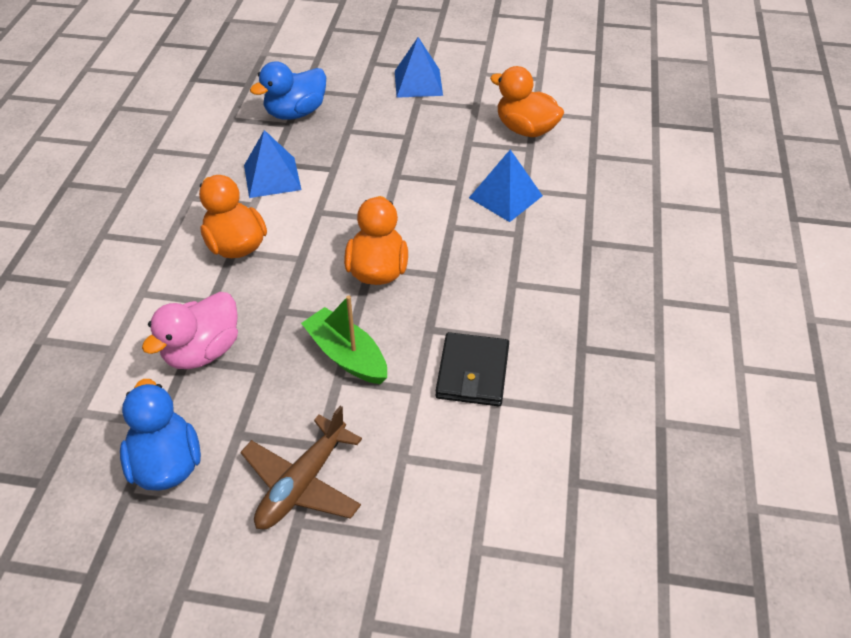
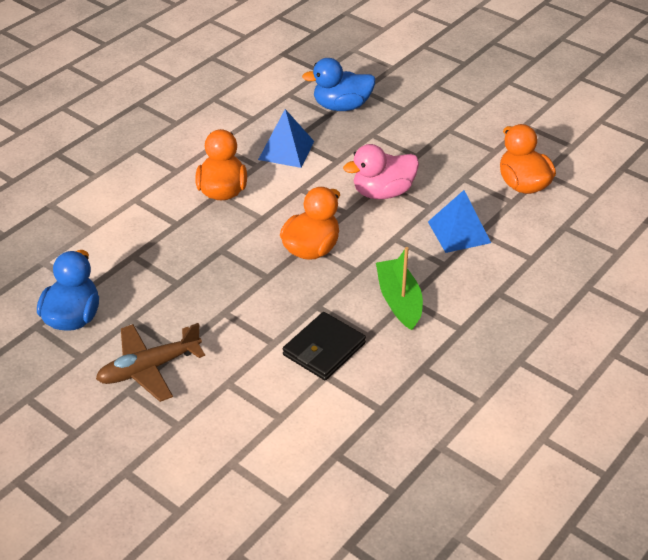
camera: 30 degrees right, 5 degrees down
pink duck [142,292,238,369] -> pink duck moved to [343,144,419,199]
green boat [301,295,387,384] -> green boat moved to [376,247,423,330]
blue pyramid [395,37,443,98] -> none

